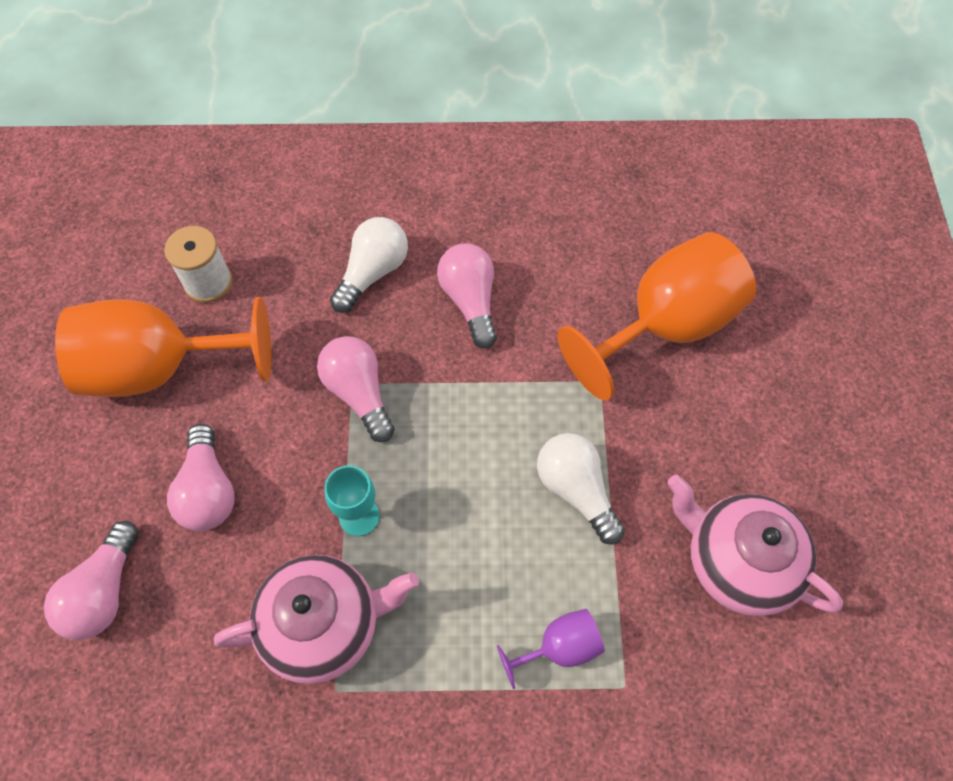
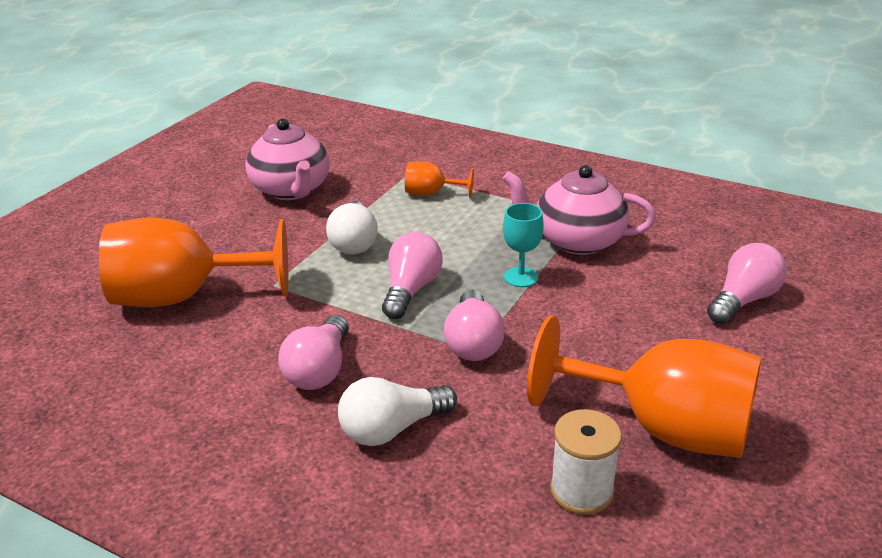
camera: 150 degrees left, 30 degrees down
pink light bulb [167,424,235,531] -> pink light bulb moved to [382,232,443,319]
purple goblet [497,609,605,689] -> orange goblet [405,161,474,198]

